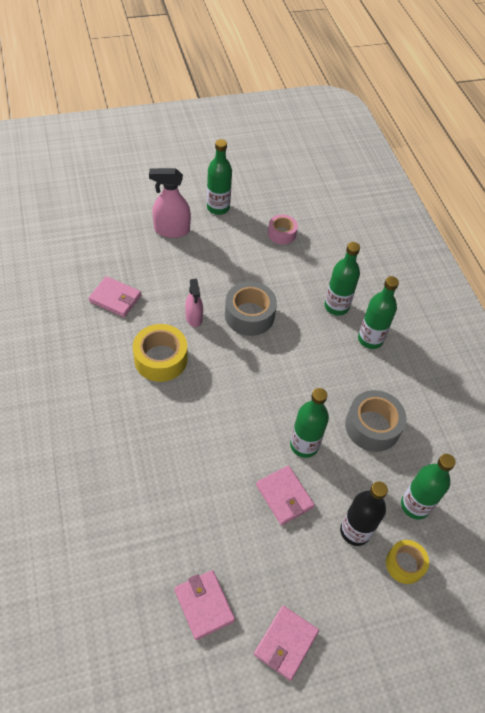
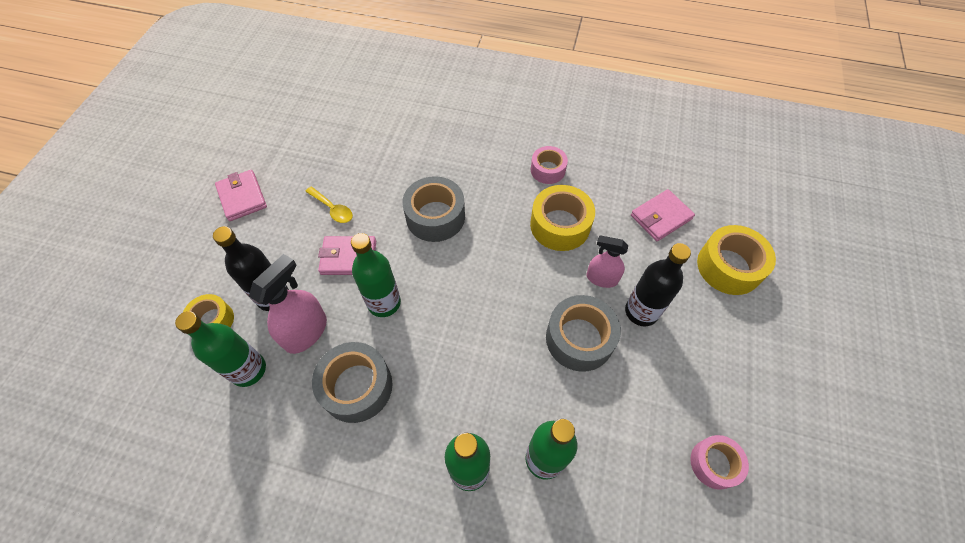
camera: 125 degrees right, 5 degrees up
pink spray bottle [149,168,191,238] -> pink spray bottle moved to [249,254,327,354]
pink wallet [174,570,235,640] -> none
green bottle [207,139,232,215] -> none
none -> yellow spoon [305,187,353,223]
none -> grey tape [402,176,465,242]
none -> pink tape [531,146,568,184]
none -> black bottle [625,243,691,326]
none -> yellow tape [697,225,776,295]

